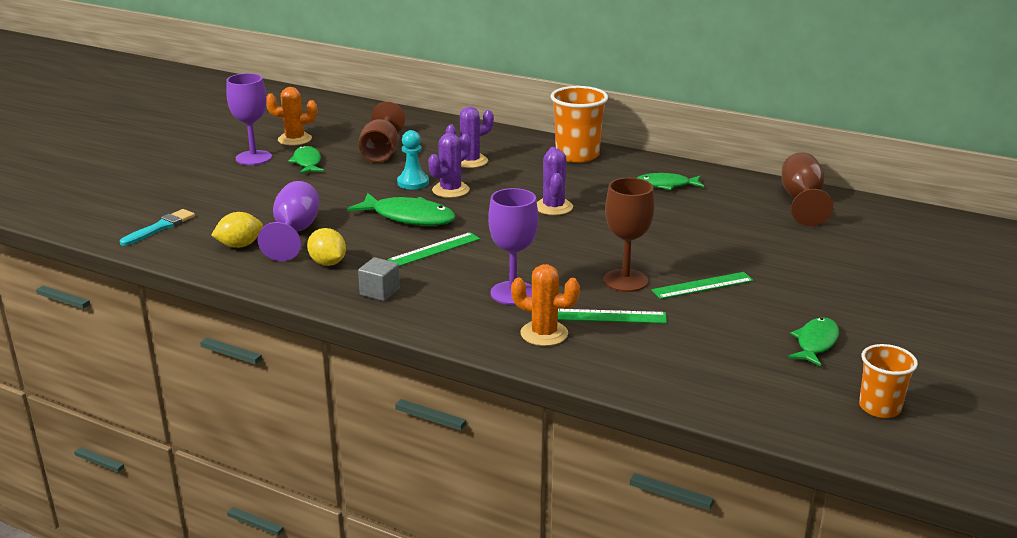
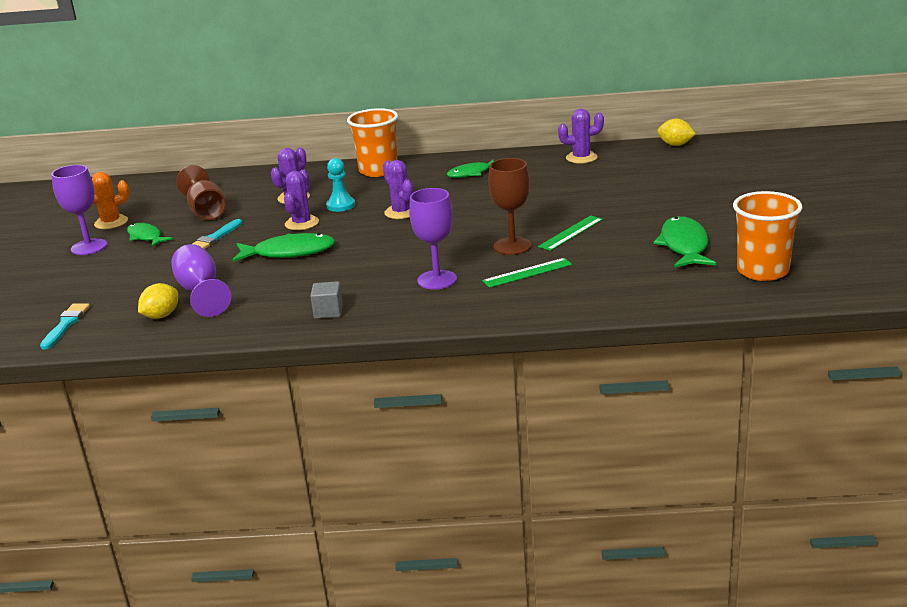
camera: 25 degrees left, 0 degrees up
yellow lemon [307,228,346,266] -> yellow lemon moved to [657,119,696,146]
green ruler [388,232,480,266] -> none
turquoise pawn [397,130,429,190] -> turquoise pawn moved to [326,158,355,212]
orange cactus [511,264,580,346] -> none
brown goblet [781,152,833,226] -> purple cactus [558,109,604,164]
green fish [788,317,839,367] -> green fish [653,216,716,268], size x1.54
orange cup [859,344,918,418] -> orange cup [733,191,802,281], size x1.63
none -> turquoise brush [192,219,243,249]

